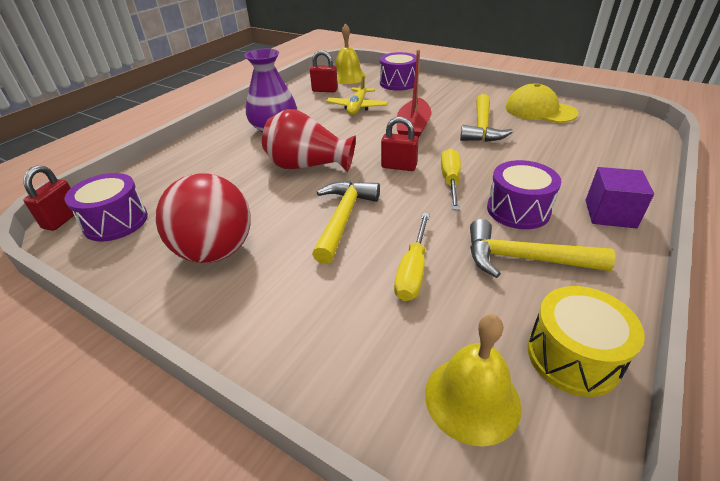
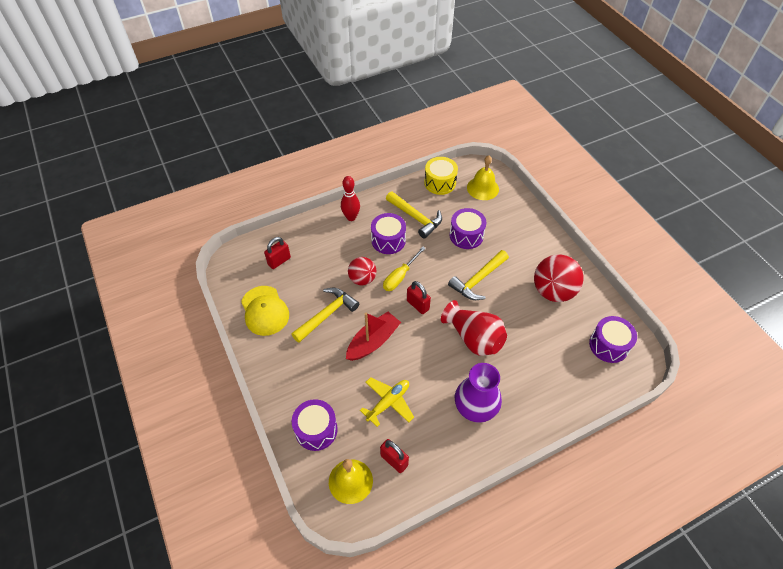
camera: 150 degrees left, 15 degrees up
red padlock [23,166,74,231] -> red padlock moved to [264,237,291,269]
yellow screwdriver [394,213,430,301] -> purple drum [450,208,486,249]
purple cube [585,167,654,228] -> red bowling pin [341,176,360,221]
none -> red ball [348,257,377,285]

